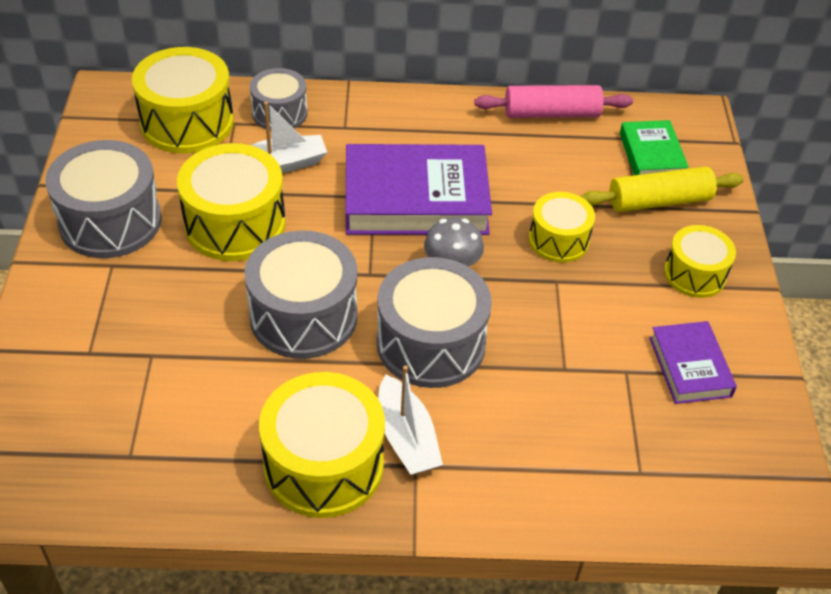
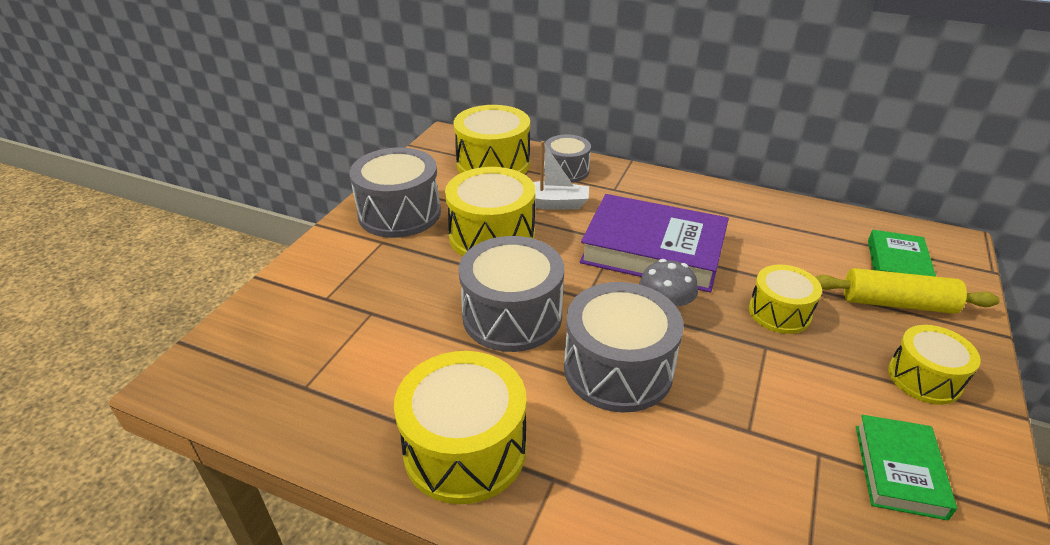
camera: 25 degrees right, 10 degrees down
white boat [378,365,443,475] -> none
pink rolling pin [474,85,633,118] -> none
purple book [649,321,737,404] -> green book [856,415,957,520]

